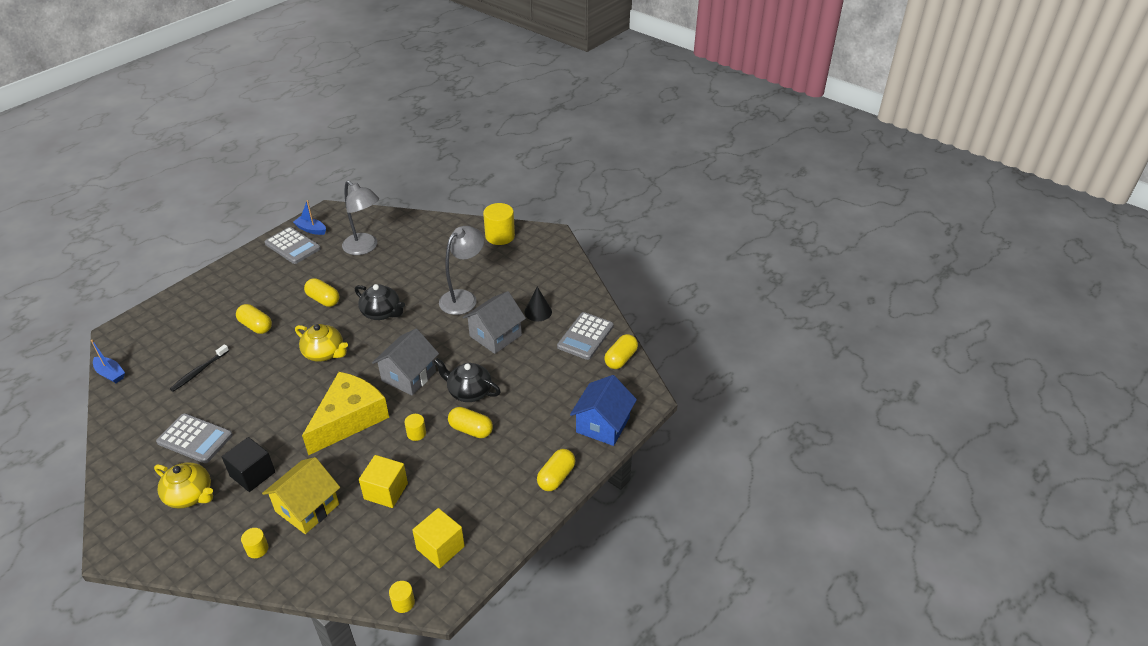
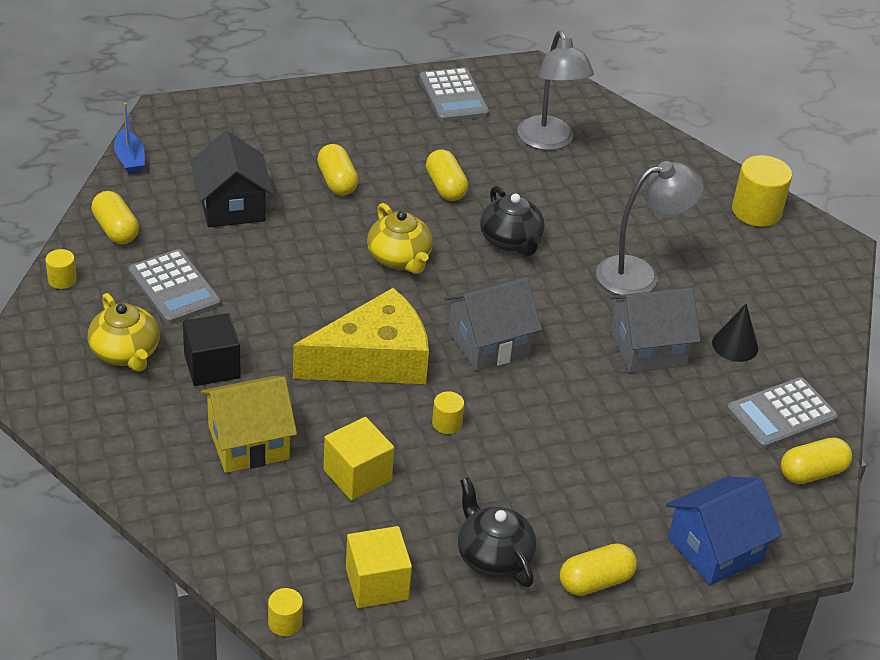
camera: 30 degrees right, 0 degrees up
black toothbrush [170,344,229,392] -> black house [190,131,273,227]
yellow cylinder [241,528,269,558] -> yellow cylinder moved to [46,249,77,289]
blue boat [293,200,326,235] -> none
black teapot [434,358,501,402] -> black teapot moved to [458,477,536,587]
yellow capsule [448,407,493,438] -> yellow capsule moved to [91,191,139,244]

